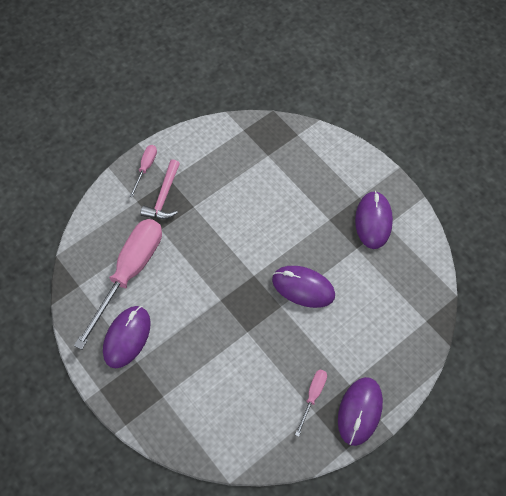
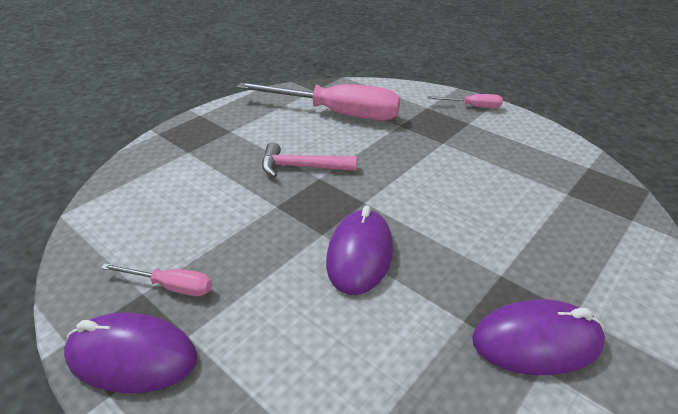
camera: 80 degrees right, 25 degrees down
purple mouse [103,306,151,368] -> none
pink hammer [141,159,180,219] -> pink hammer moved to [262,142,357,178]

